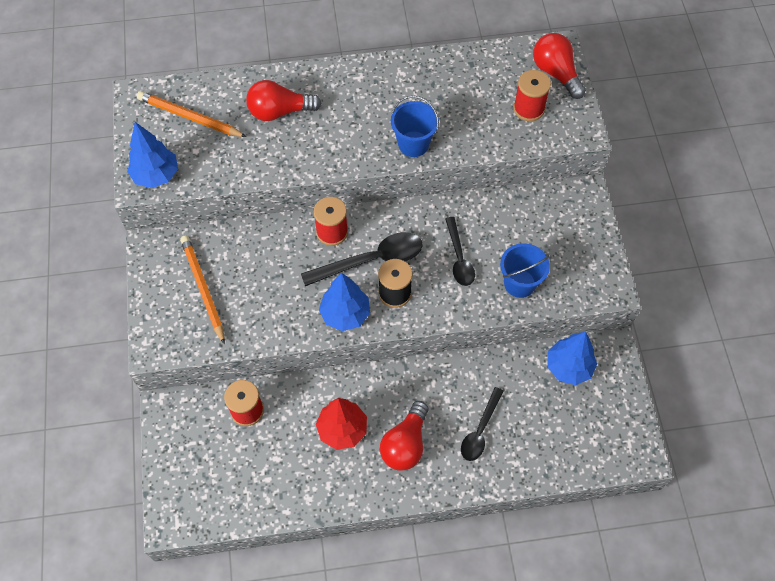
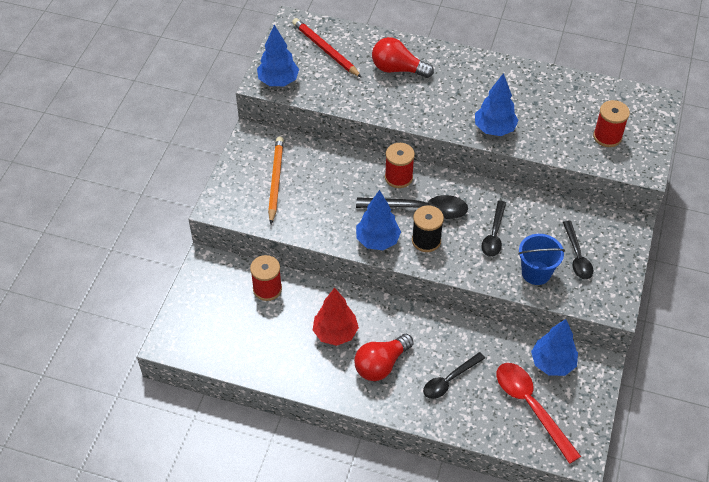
camera: 25 degrees right, 10 degrees down
orange pencil [137,91,247,137] -> red pencil [292,18,362,78]
blue bucket [391,96,439,157] -> blue tree [475,73,519,136]
red light bulb [533,33,586,99] -> none
none -> red spoon [497,363,581,464]
none -> black spoon [563,221,593,279]

